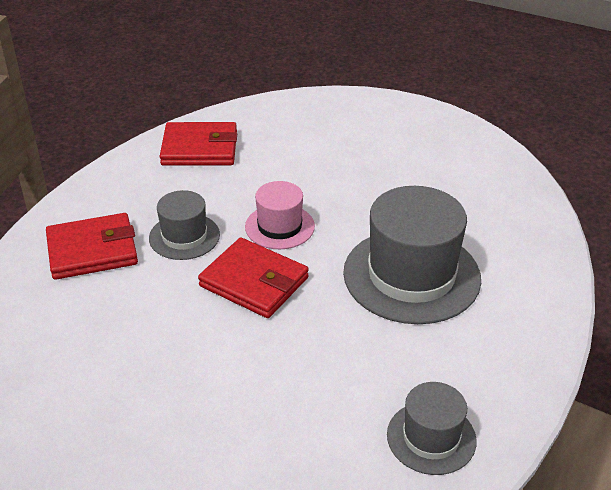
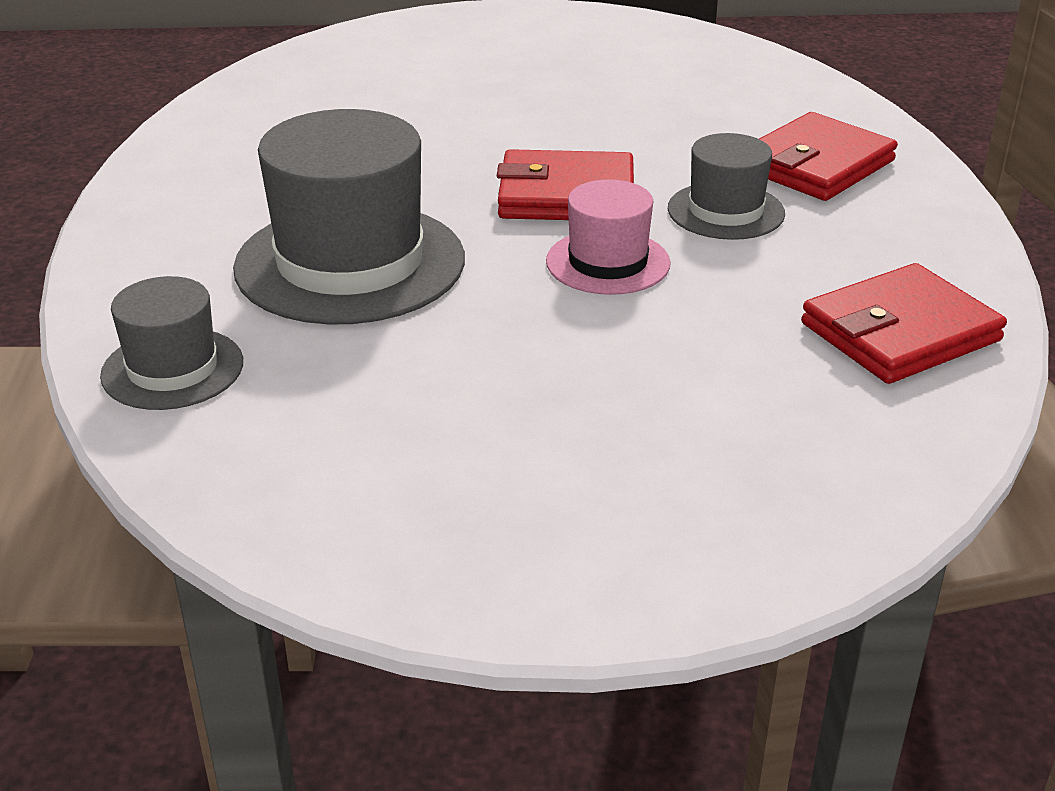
camera: 150 degrees right, 5 degrees down
grey hat [387,382,477,475] -> grey hat moved to [100,276,243,410]

